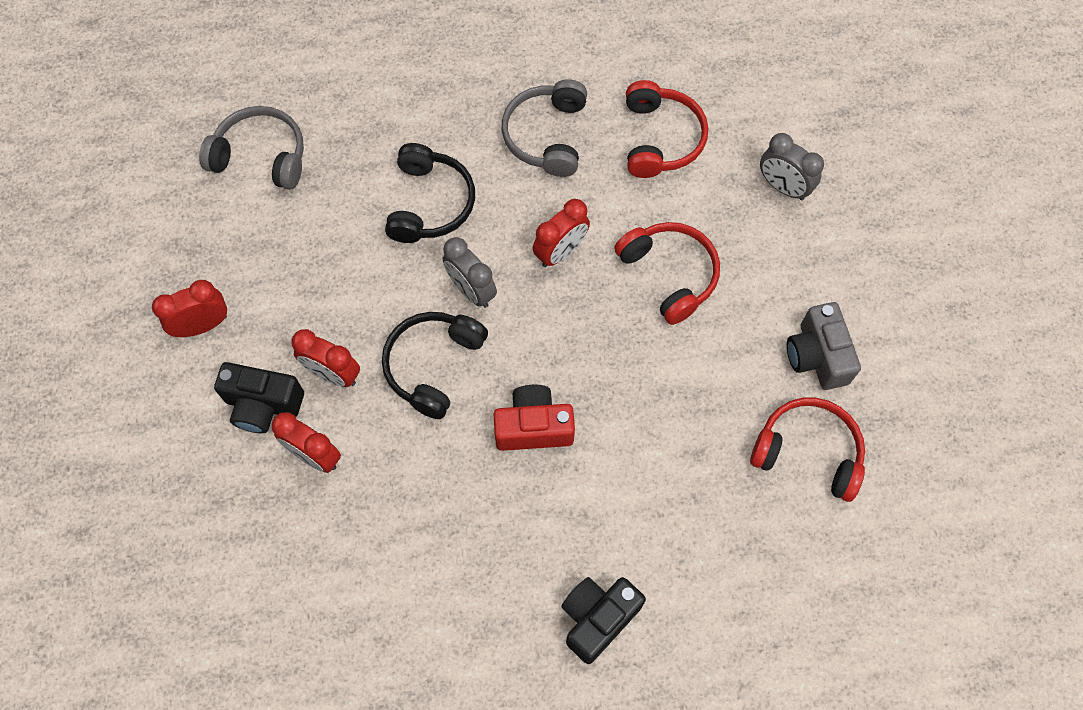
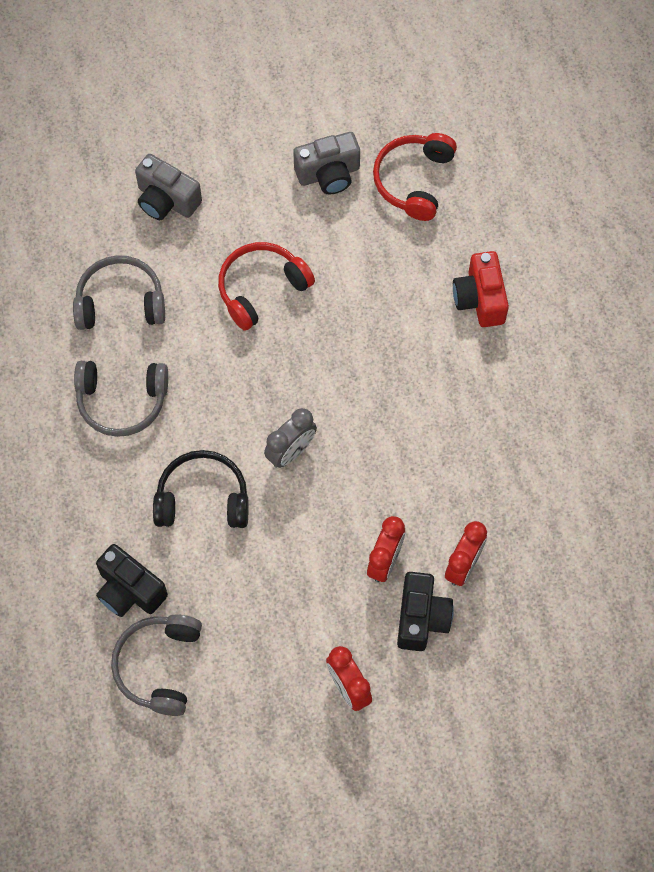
camera: 95 degrees left, 0 degrees up
black headphones [382,312,488,419] -> none
red camera [494,385,575,451] -> red camera moved to [453,251,509,327]
red clock [533,199,590,267] -> none
black camera [561,577,646,664] -> black camera moved to [96,544,168,617]
red headphones [626,80,708,178] -> grey headphones [73,255,165,330]
grey clock [760,133,824,200] -> grey camera [135,154,202,220]

